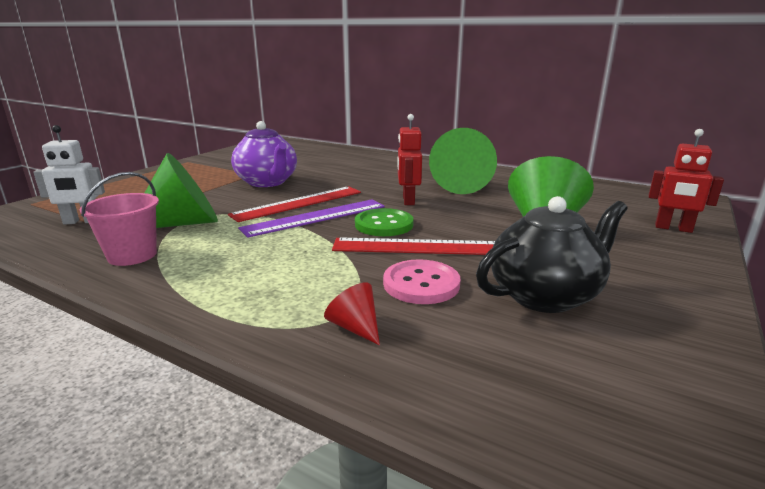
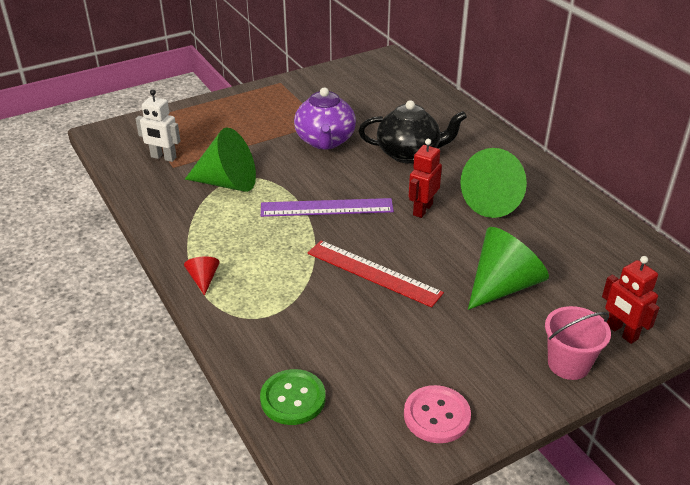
camera: 30 degrees right, 15 degrees up
pink bucket [80,172,159,266] -> pink bucket moved to [545,306,611,380]
red ruler [228,186,361,222] -> none
red cone [324,283,380,345] -> red cone moved to [184,256,220,296]
green button [355,208,414,236] -> green button moved to [260,369,325,425]
pink button [383,259,460,304] -> pink button moved to [404,385,471,443]
black teapot [476,196,628,313] -> black teapot moved to [359,100,467,163]

